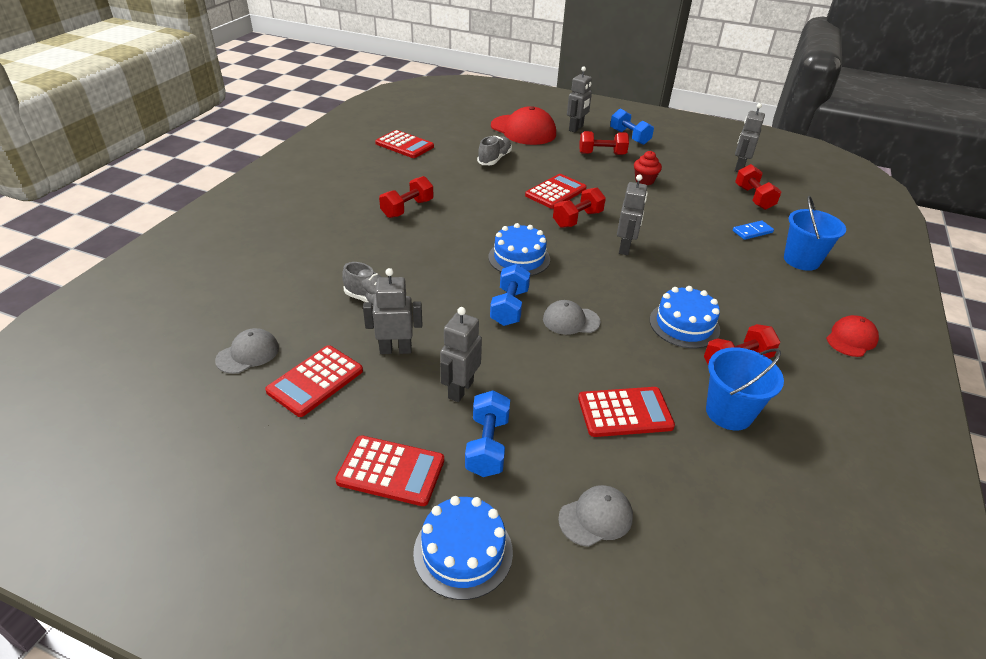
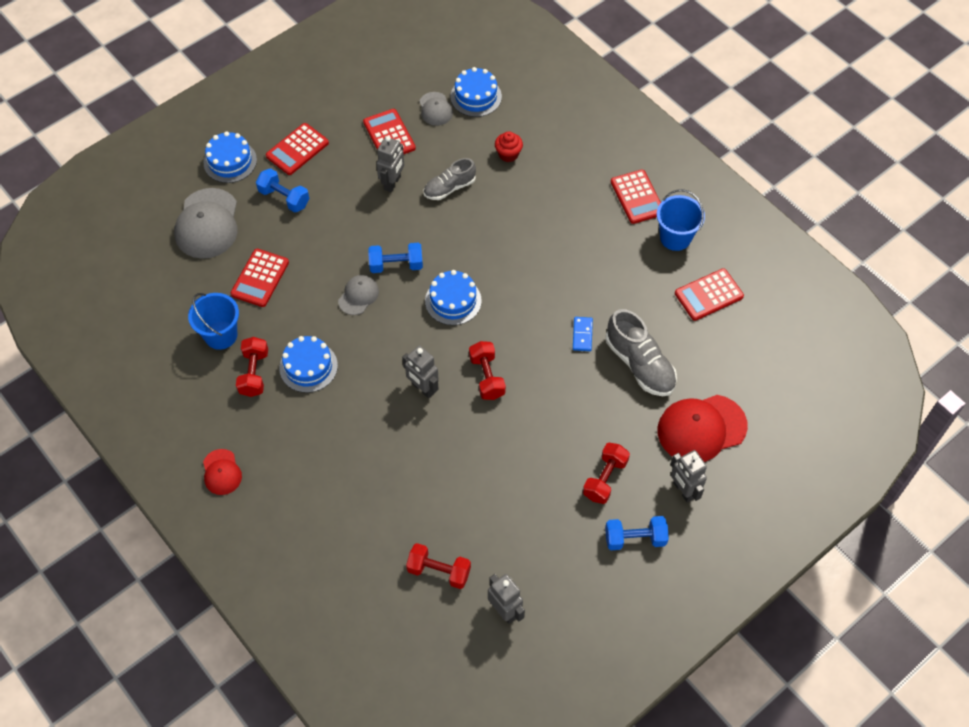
camera: 120 degrees right, 20 degrees up
red dumbbell [379,176,433,218] -> none
grey robot [440,307,482,402] -> none
grey shoe [477,136,512,165] -> grey shoe [606,309,677,396], size x1.52
blue dumbbell [490,264,530,326] -> blue dumbbell turned 45 degrees counterclockwise [368,243,423,273]
red calculator [525,174,587,209] -> red calculator moved to [611,170,661,224]
grey cap [558,485,633,547] -> grey cap [174,188,238,259], size x1.86
red cupcake [634,151,662,185] -> red cupcake moved to [495,131,523,162]
blue domino [733,220,774,240] -> blue domino moved to [573,317,593,351]
blue bucket [784,196,846,271] -> blue bucket moved to [657,189,705,251]
none -> blue cake [450,67,502,117]

